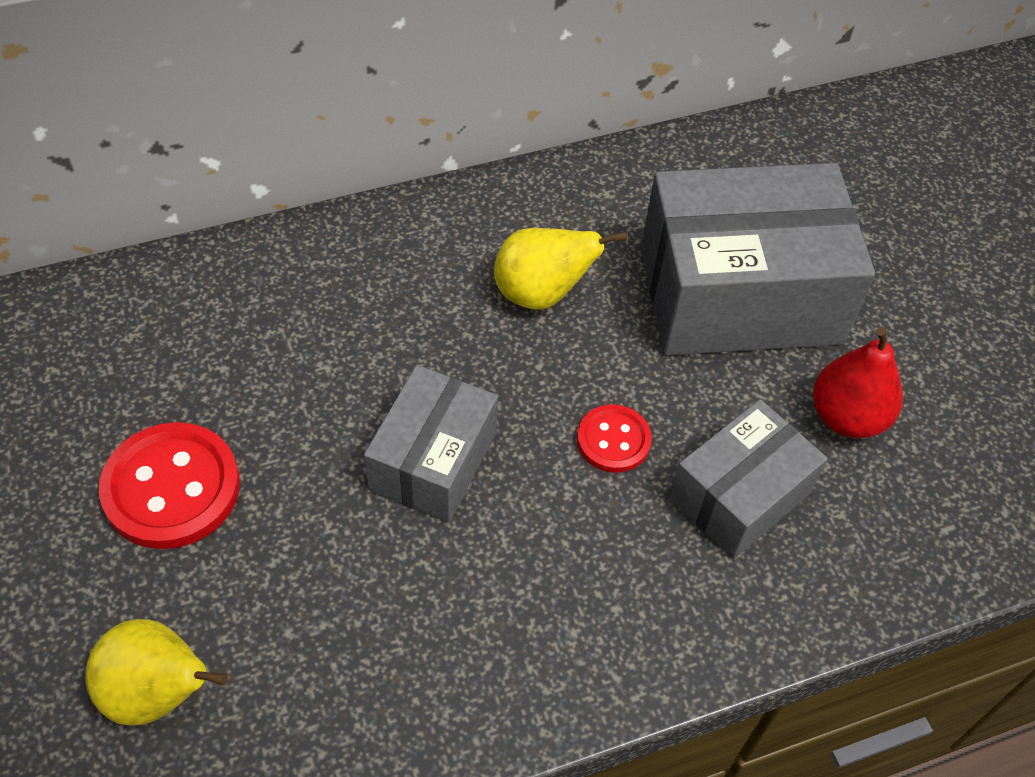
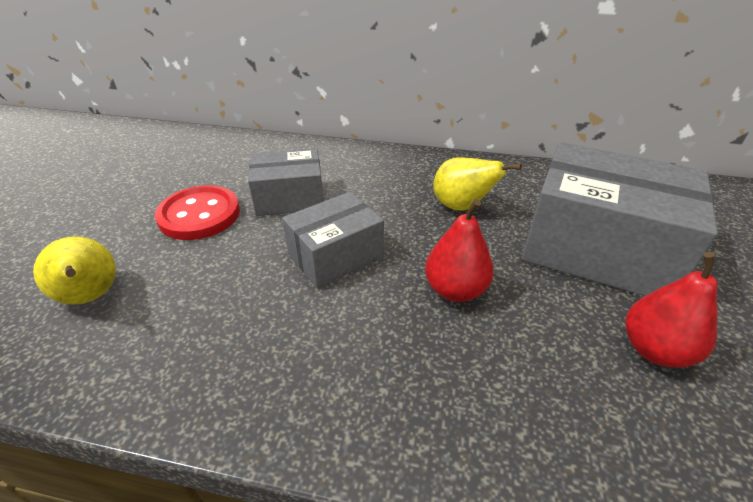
camera: 35 degrees right, 15 degrees down
red button [577,404,652,473] -> red pear [425,199,494,302]
grey box [669,399,828,559] -> grey box moved to [248,149,324,216]

